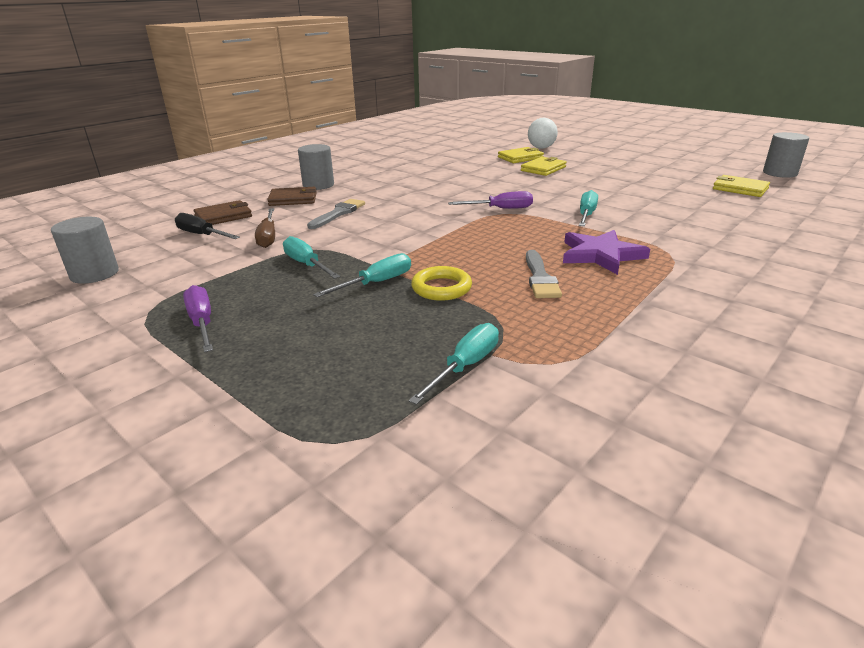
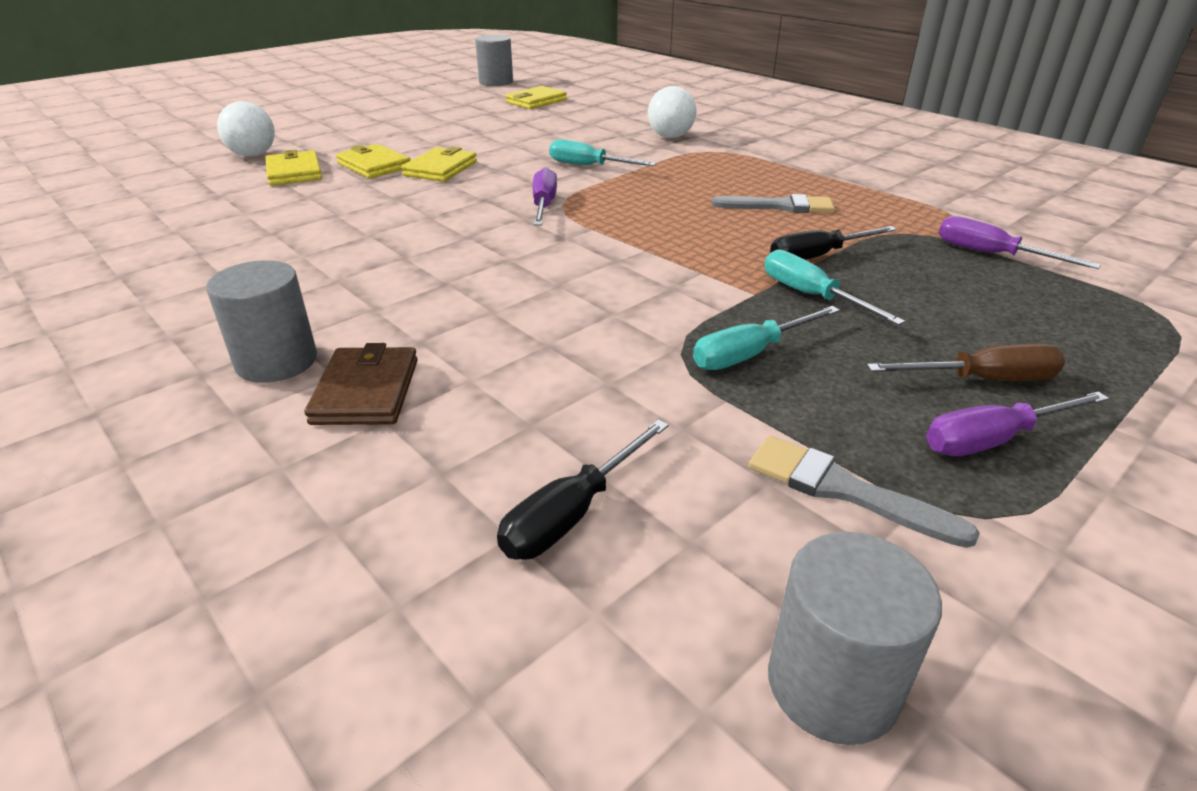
camera: 85 degrees left, 5 degrees up
brown wallet [194,200,252,225] -> none
brown screwdriver [255,208,275,248] -> brown screwdriver moved to [867,344,1065,381]
grey brush [307,199,365,229] -> grey brush moved to [748,436,980,548]
turquoise screwdriver [408,323,499,405] -> purple screwdriver [939,216,1101,269]
yellow ring [411,266,472,301] -> black screwdriver [770,226,897,260]
purple star [563,230,650,275] -> none
none -> yellow wallet [401,146,477,182]
none -> white ball [648,86,696,138]

